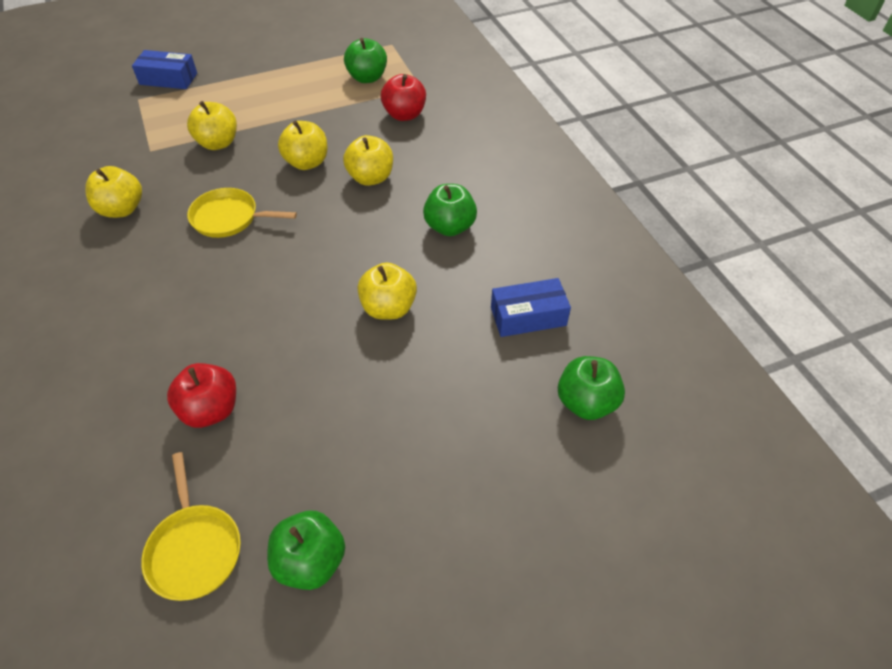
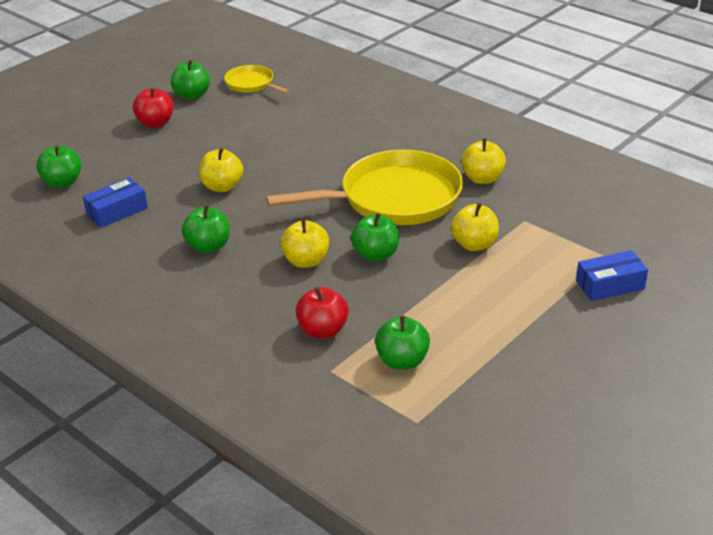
camera: 155 degrees right, 15 degrees down
red apple [167,363,236,428] -> red apple moved to [133,87,174,128]
yellow pan [187,188,297,238] -> yellow pan [266,150,463,225], size x2.06
yellow apple [278,121,328,170] -> green apple [351,213,399,262]

